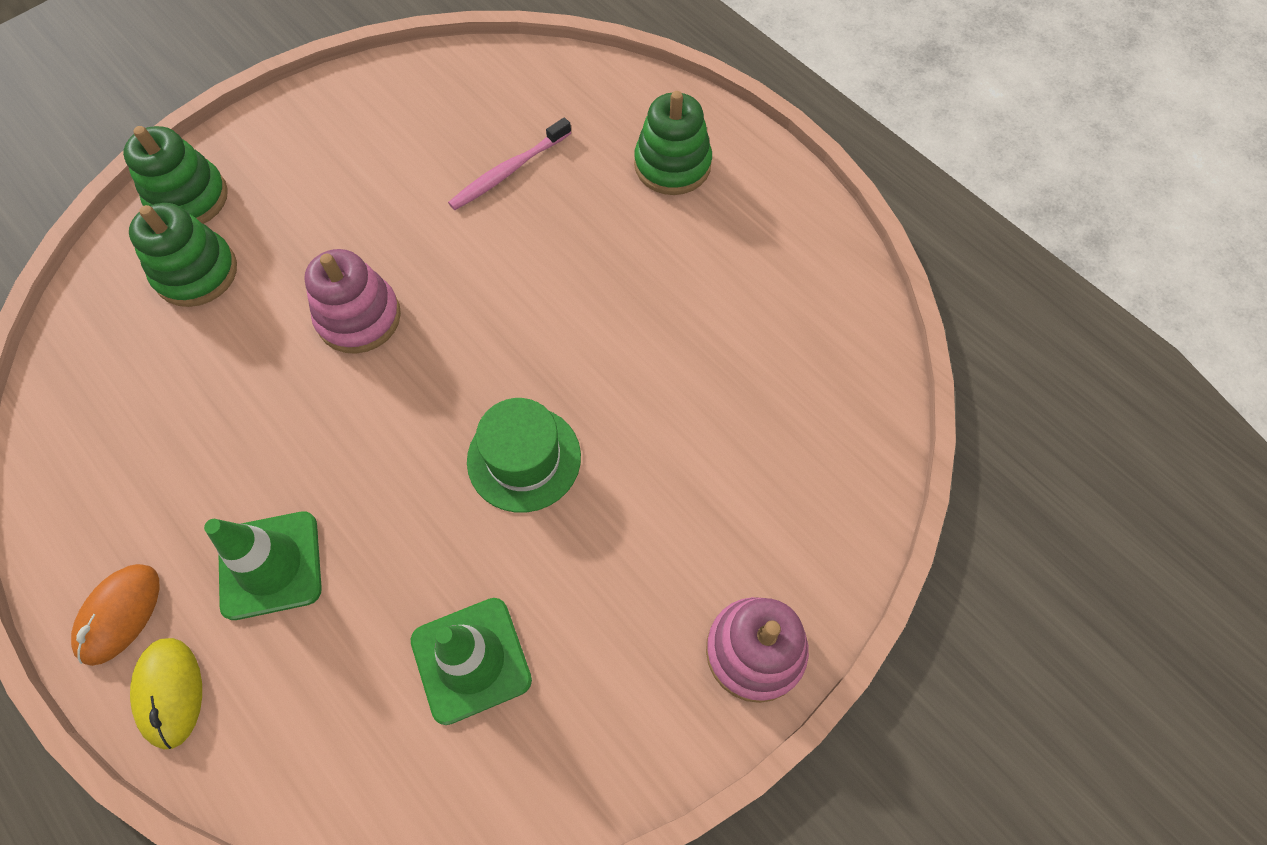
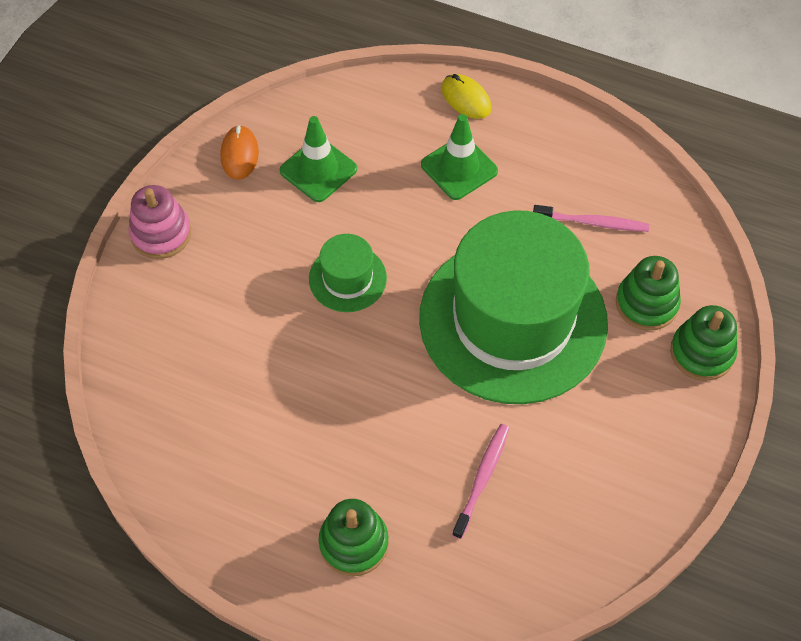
camera: 155 degrees right, 5 degrees down
orange mouse [71,564,160,666] -> orange mouse moved to [221,125,259,180]
pink stacking toy [304,249,401,354] -> green hat [419,210,608,404]
none -> pink toothbrush [533,205,649,232]

